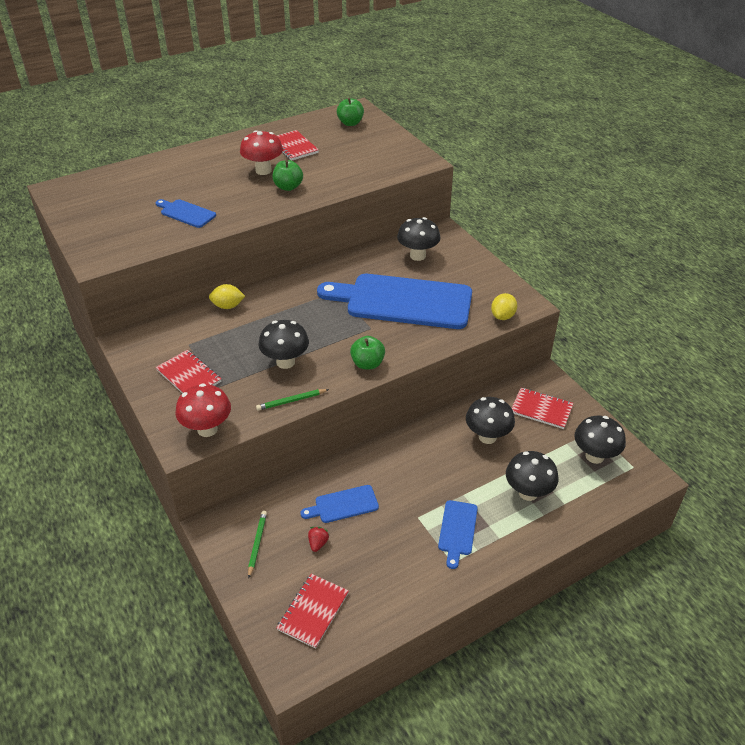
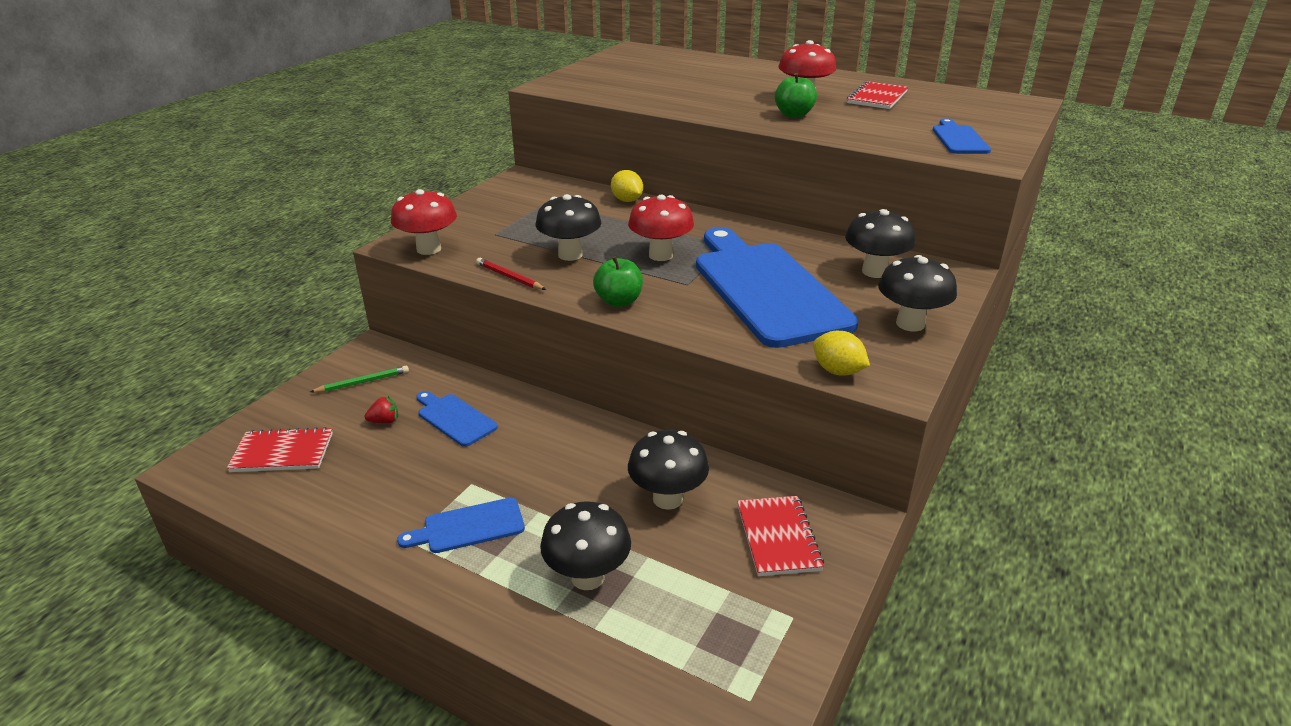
camera: 60 degrees right, 10 degrees down
blue cutting board [156,199,216,228] -> blue cutting board moved to [933,118,991,154]
red notebook [156,350,221,393] -> none
green pencil [256,389,329,411] -> red pencil [476,258,546,290]
green apple [337,98,364,126] -> none
yellow lemon [491,293,517,320] -> yellow lemon turned 45 degrees clockwise [813,331,870,376]
black mushroom [574,416,626,464] -> black mushroom moved to [878,255,957,331]
none -> red mushroom [628,195,694,261]

